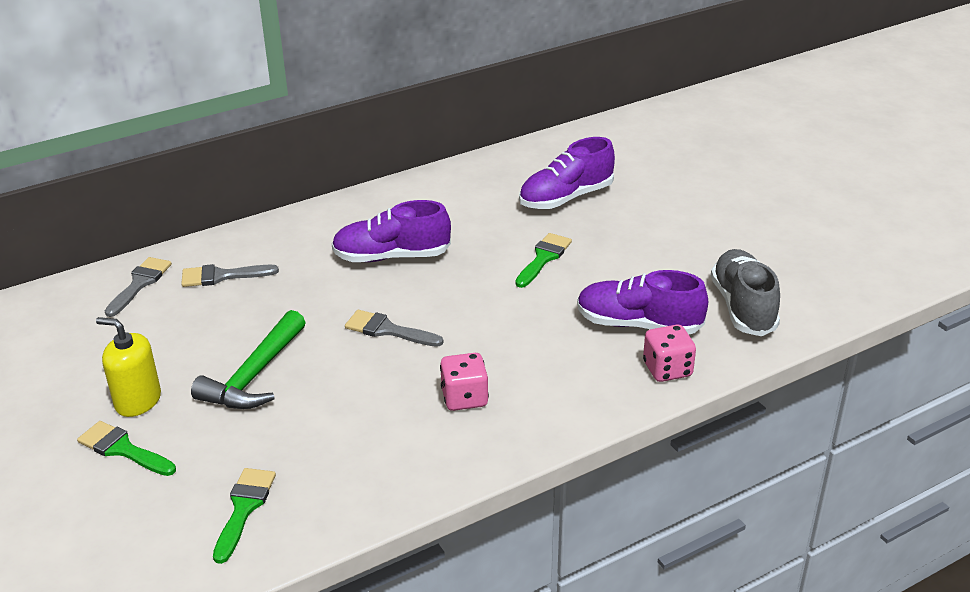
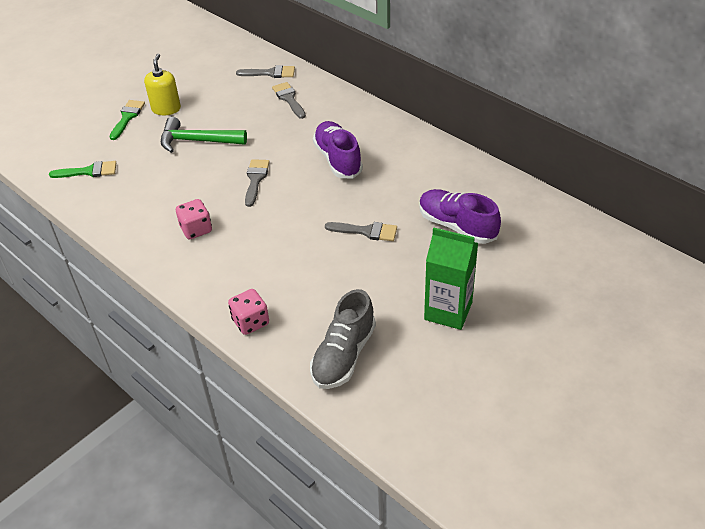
camera: 75 degrees right, 10 degrees up
green brush [515,233,572,288] -> grey brush [325,222,397,241]
purple shoe [577,270,708,335] -> none
grey shoe [711,249,780,336] -> grey shoe turned 135 degrees clockwise [310,289,376,389]
none -> green carton [424,228,478,330]

